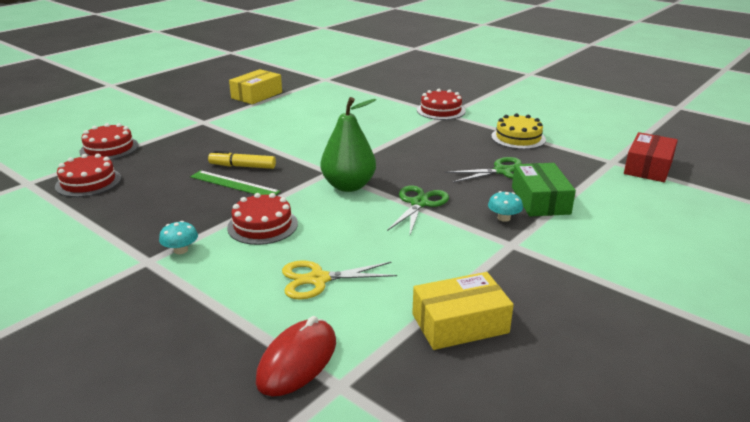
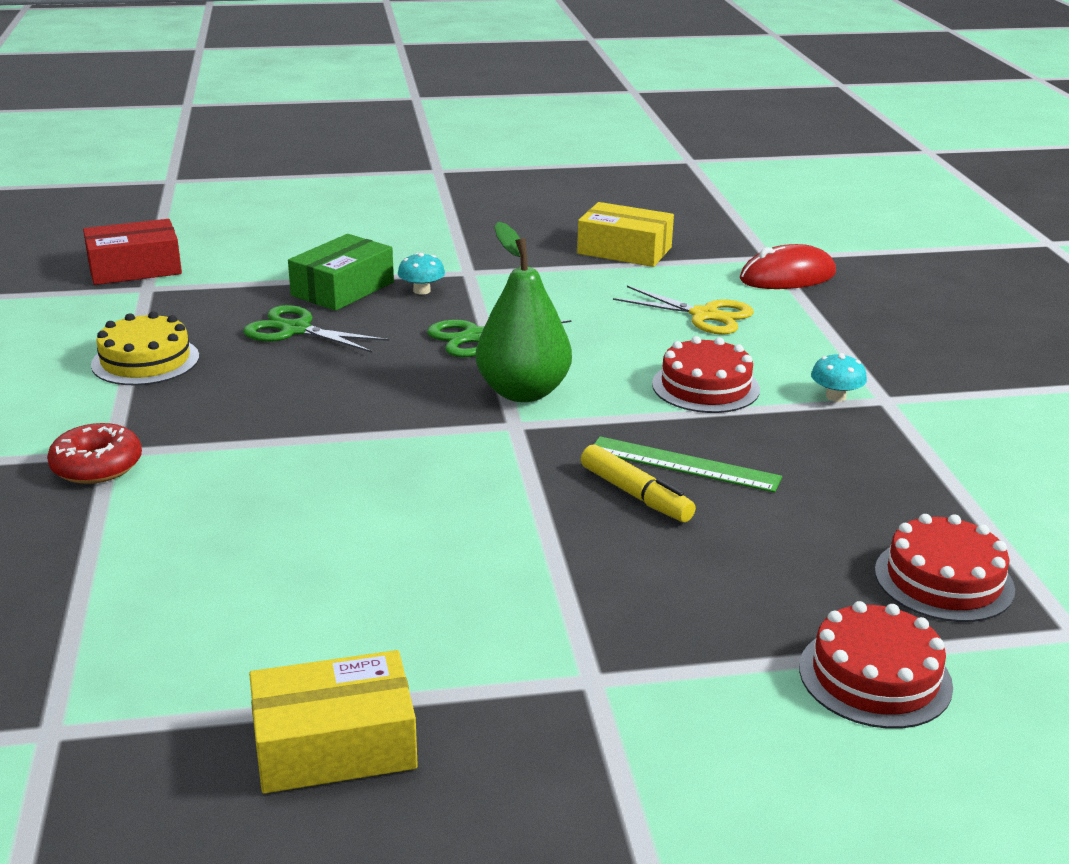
camera: 140 degrees left, 0 degrees up
green ruler [190,170,281,195] -> green ruler turned 45 degrees counterclockwise [594,436,782,493]
red cake [417,89,465,120] -> red donut [47,423,142,484]

